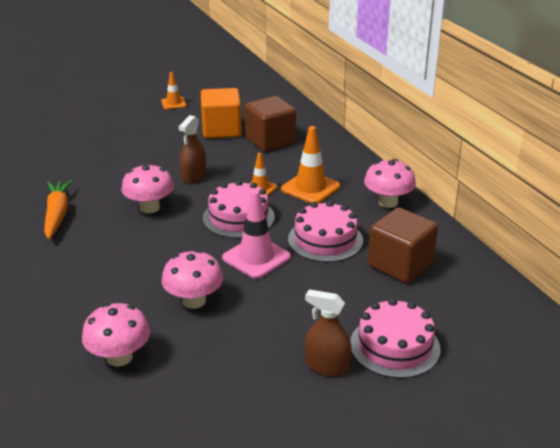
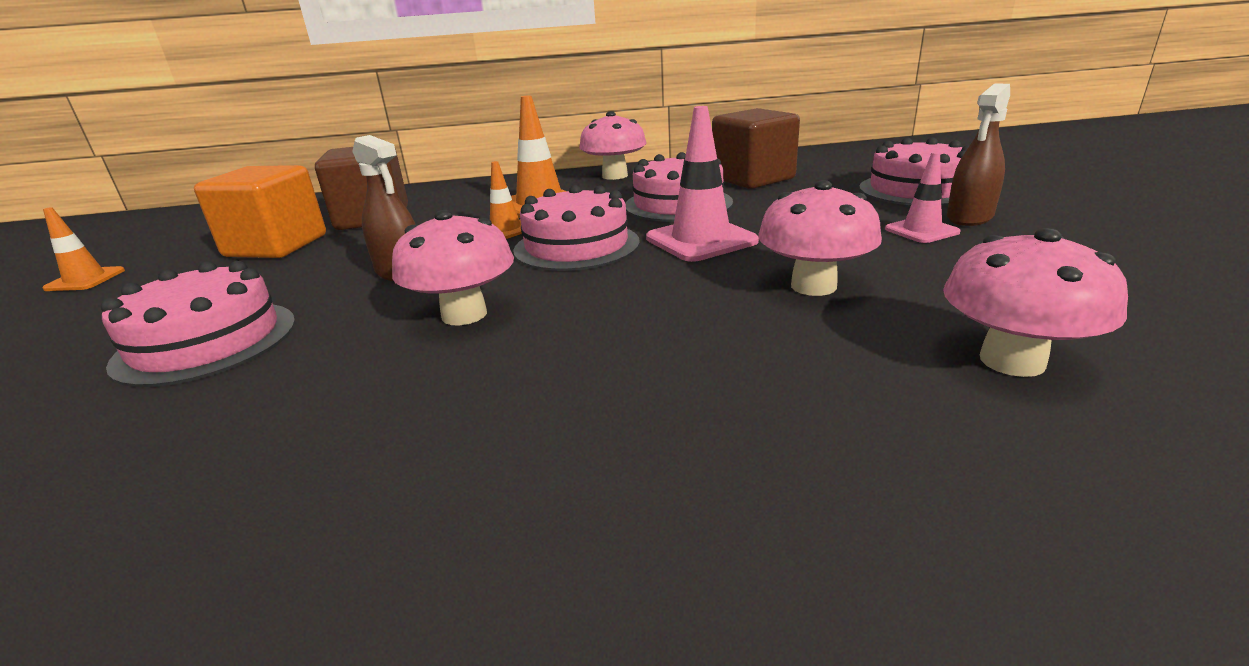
camera: 70 degrees left, 5 degrees down
orange carrot [44,180,73,239] -> none
none -> pink cake [101,261,295,387]
none -> pink traffic cone [885,152,961,243]

